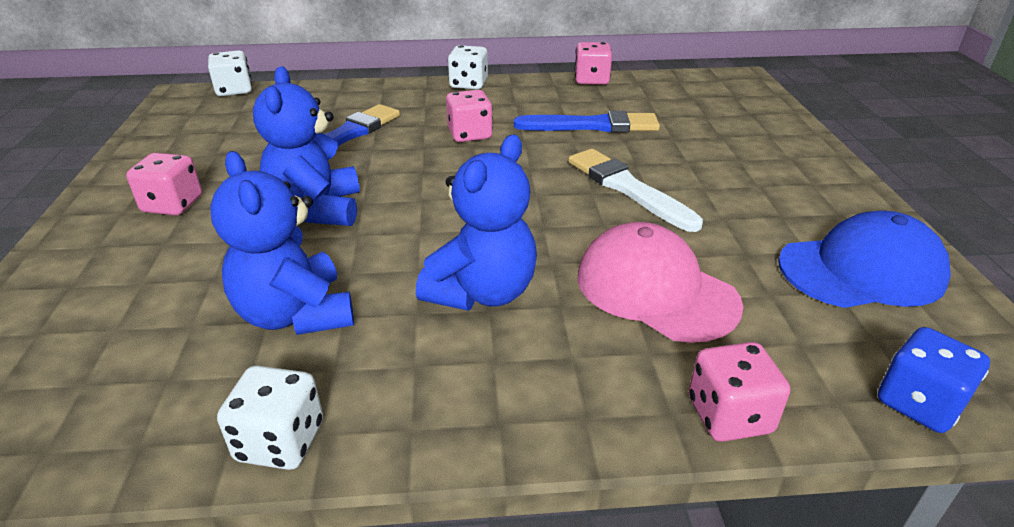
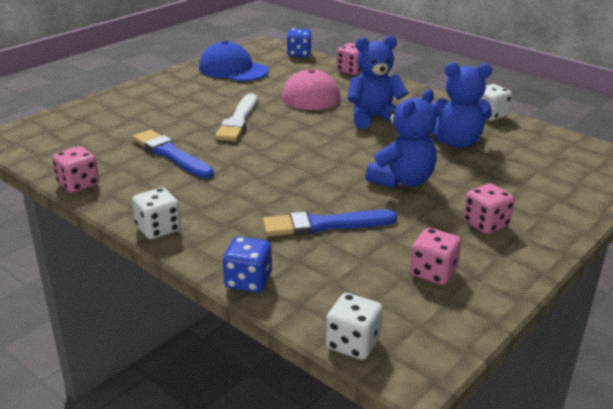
camera: 135 degrees left, 5 degrees down
blue teddy bear [211,151,354,335] -> blue teddy bear turned 75 degrees clockwise [431,63,492,148]
pink dice [446,90,493,142] -> pink dice moved to [410,228,461,285]
none -> blue dice [223,236,272,293]

